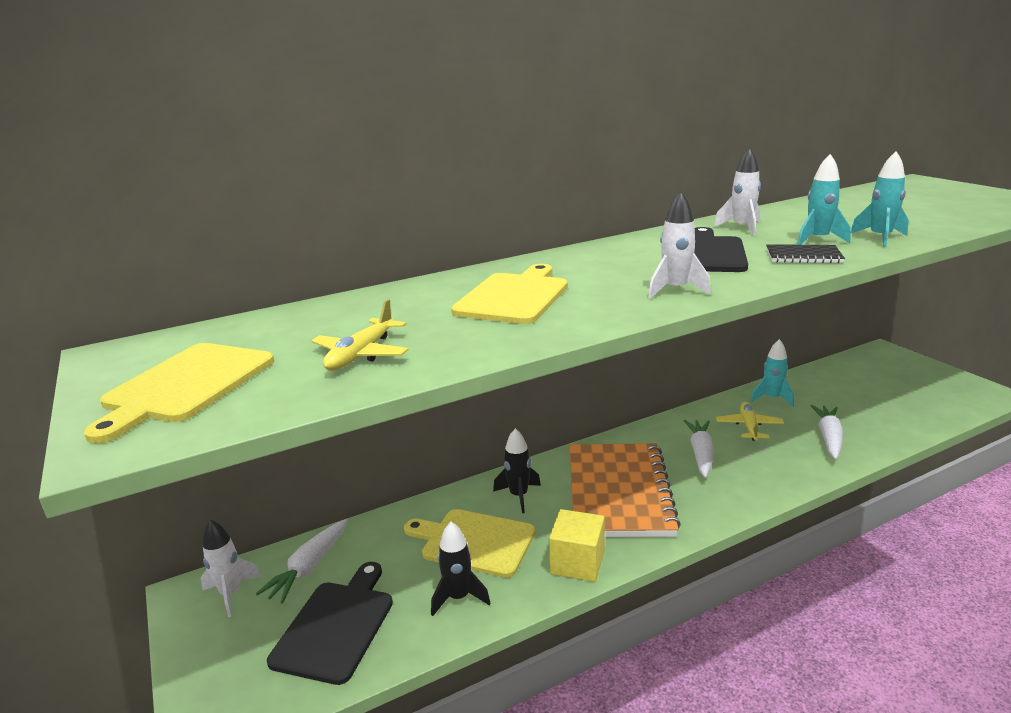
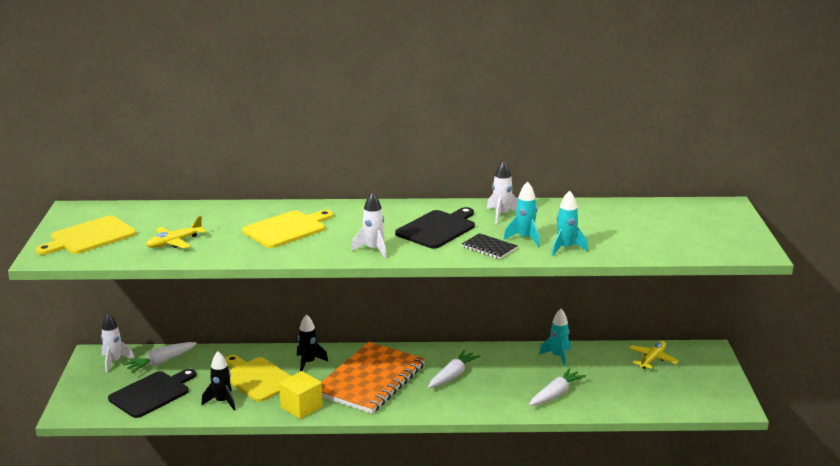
camera: 25 degrees right, 0 degrees up
yellow plane [716,402,784,441] -> yellow plane moved to [629,341,679,369]

